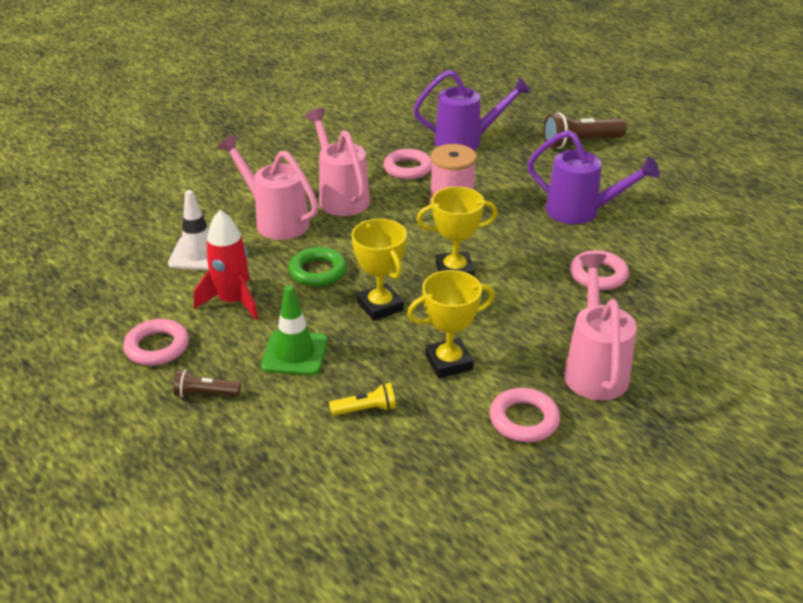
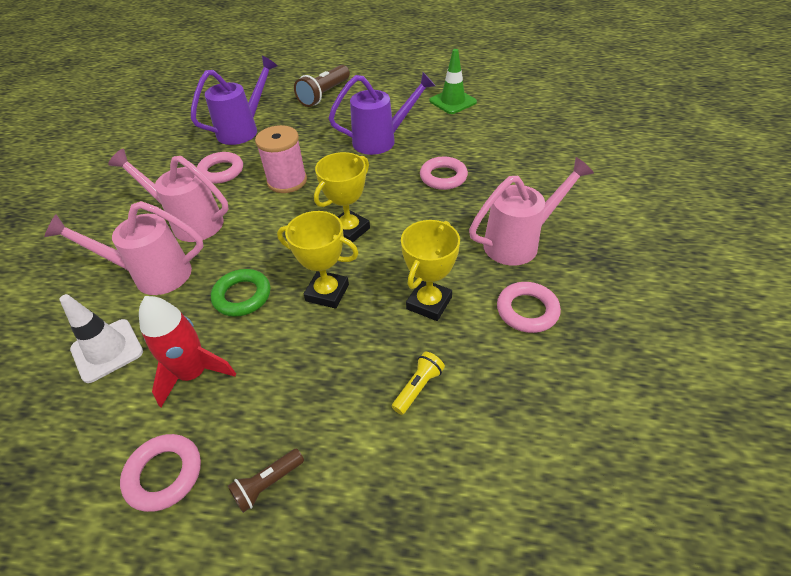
camera: 40 degrees left, 10 degrees up
green traffic cone [261,285,328,375] -> green traffic cone moved to [429,49,477,114]
pink watering can [564,254,637,400] -> pink watering can turned 105 degrees clockwise [469,157,594,266]

